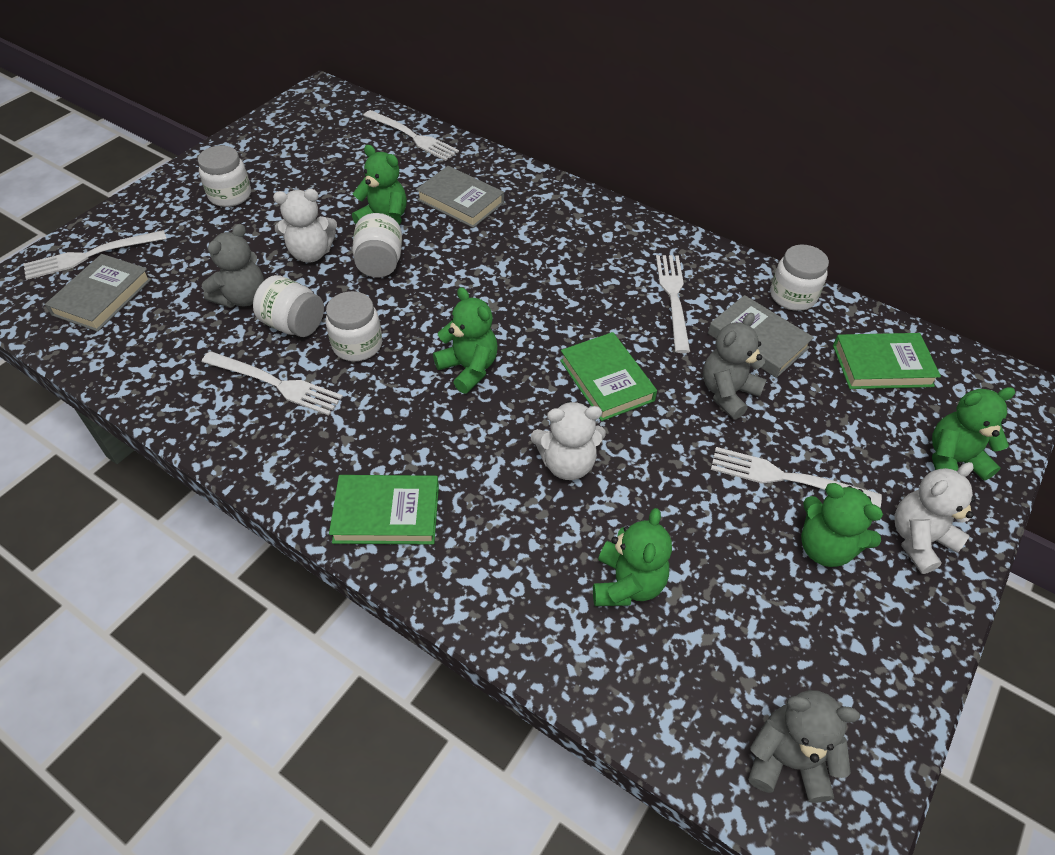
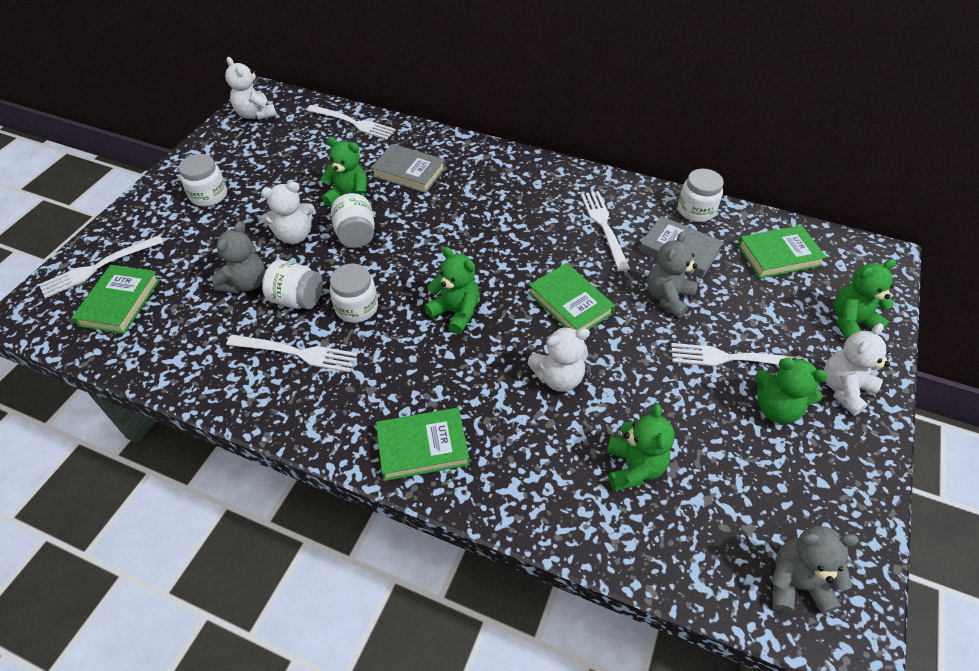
camera: 10 degrees left, 0 degrees up
grey book [45,254,152,332] -> green book [72,265,160,334]
none -> white teddy bear [225,57,277,120]

